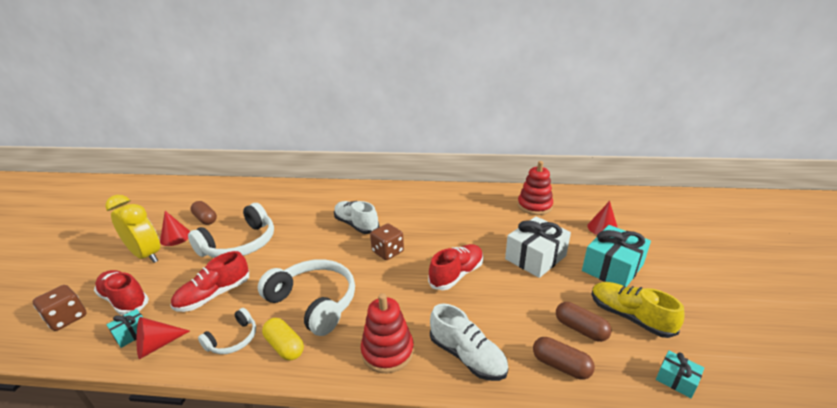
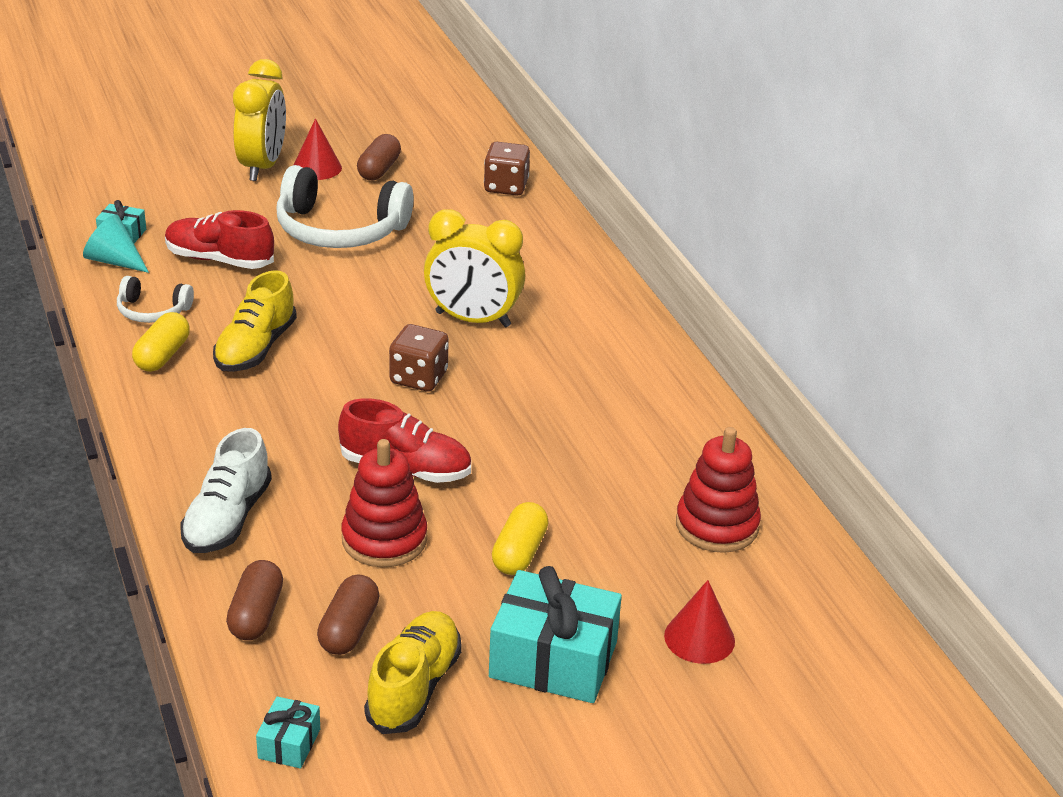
camera: 60 degrees right, 5 degrees up
brown dice [33,285,87,331] -> brown dice moved to [484,142,530,196]
red shoe [94,270,149,315] -> none
red cone [136,317,190,359] -> turquoise cone [83,215,149,273]
white headphones [258,259,355,336] -> yellow shoe [213,270,297,372]
white shoe [334,201,379,234] -> yellow clock [424,209,525,328]
red stacking toy [361,293,414,373] -> red stacking toy moved to [341,439,427,567]
white gift [505,216,571,278] -> yellow capsule [492,502,549,575]

